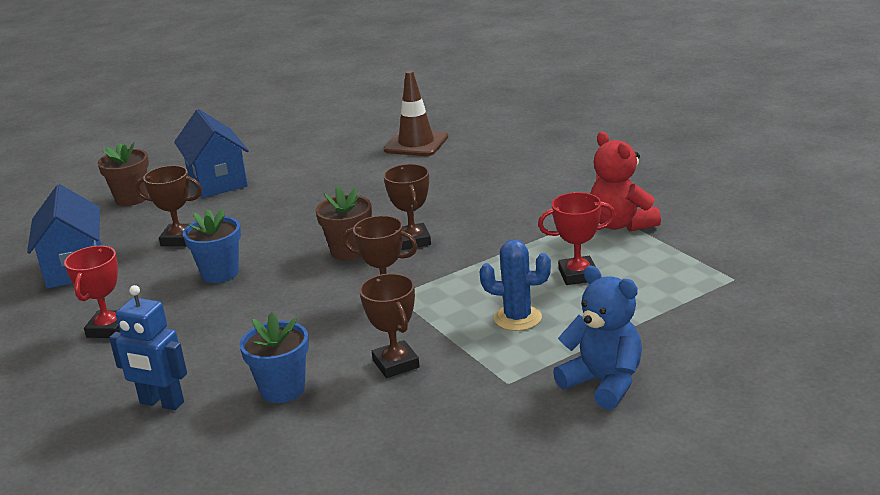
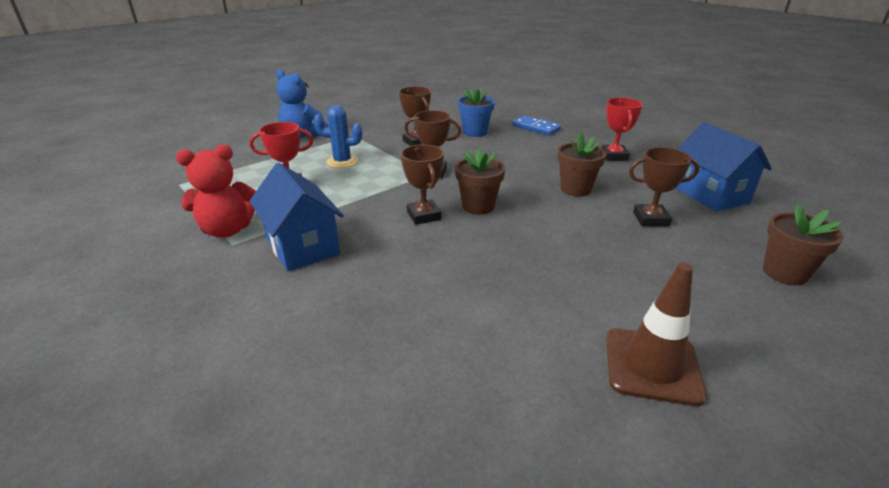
camera: 170 degrees right, 5 degrees up
blue robot [109,285,187,410] -> blue domino [512,115,561,135]
blue house [174,109,249,198] -> blue house moved to [250,163,344,271]
blue flower pot [183,209,241,283] -> brown flower pot [558,132,606,197]
brown traffic cone [384,71,448,156] -> brown traffic cone moved to [606,263,707,406]
red teddy bear [591,132,661,232] -> red teddy bear turned 105 degrees clockwise [176,144,256,237]

